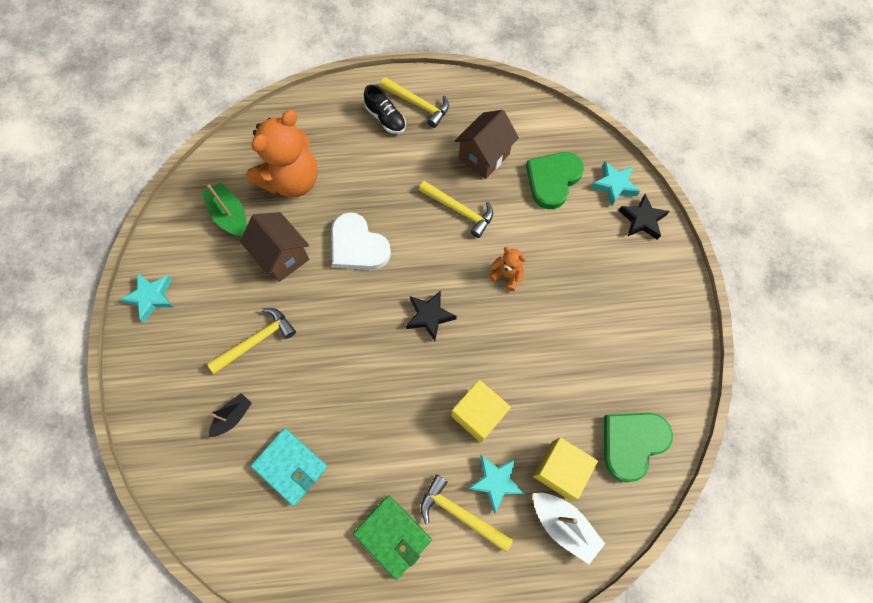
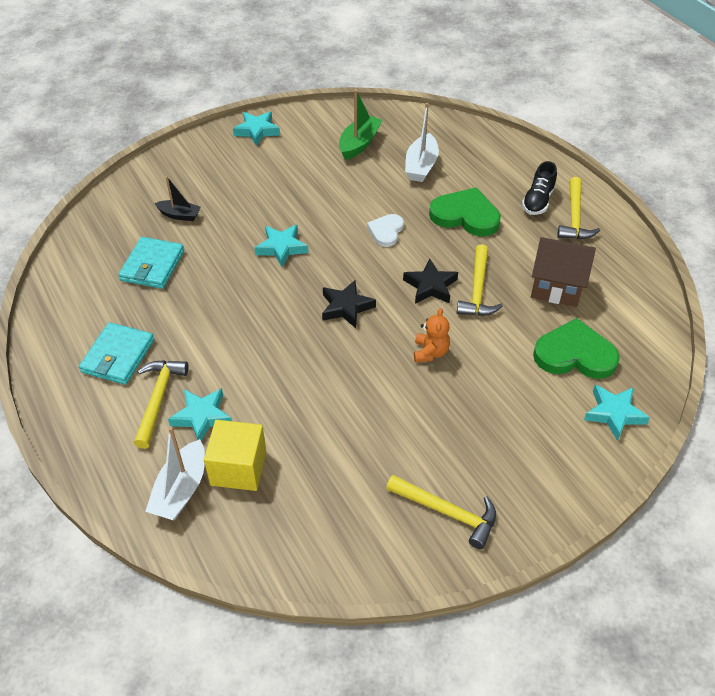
camera: 65 degrees right, 20 degrees down
yellow hammer [207,308,296,374] -> yellow hammer moved to [386,475,496,549]
brown house [240,212,310,282] -> none
orange teddy bear [246,110,318,198] -> white boat [405,103,439,182]
white heart [331,212,391,270] -> white heart [367,214,404,247], size x0.59
green wallet [353,495,432,580] -> turquoise wallet [79,322,154,385]
yellow cube [451,380,511,443] -> none
green heart [604,413,673,482] -> green heart moved to [429,187,501,236]
black star [619,194,670,240] -> black star moved to [403,259,458,303]
none -> turquoise star [254,225,308,267]

